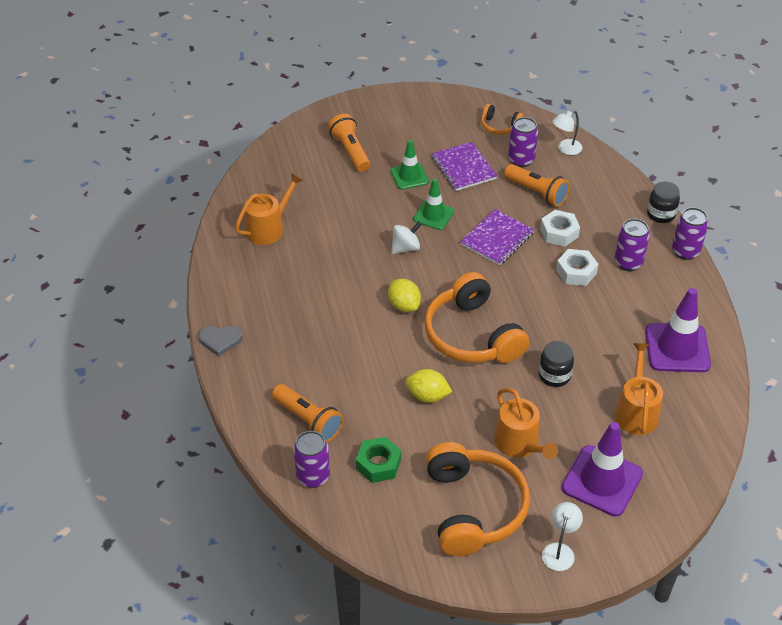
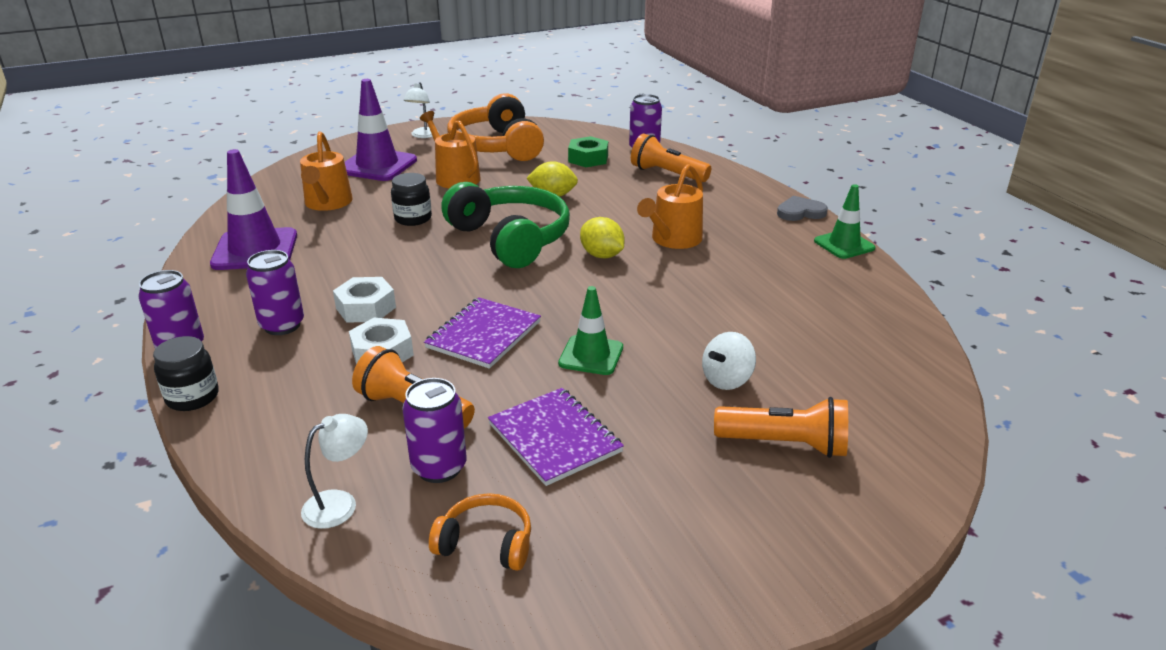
camera: 170 degrees right, 15 degrees down
orange watering can [235,173,303,245] -> orange watering can moved to [637,164,703,249]
orange flashlight [328,114,371,172] -> orange flashlight turned 45 degrees counterclockwise [714,397,848,458]
green traffic cone [391,140,429,190] -> green traffic cone moved to [814,184,875,259]
white spinning top [391,221,422,254] -> white spinning top moved to [702,332,756,390]
orange headphones [424,272,529,363] -> green headphones [441,182,570,268]

